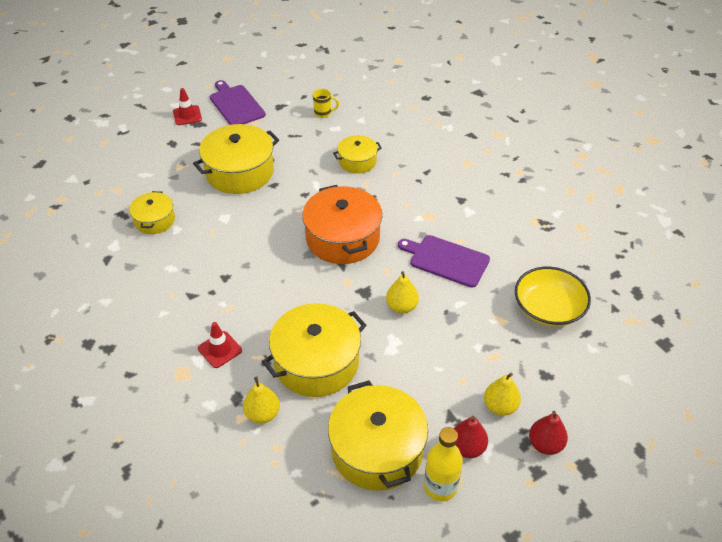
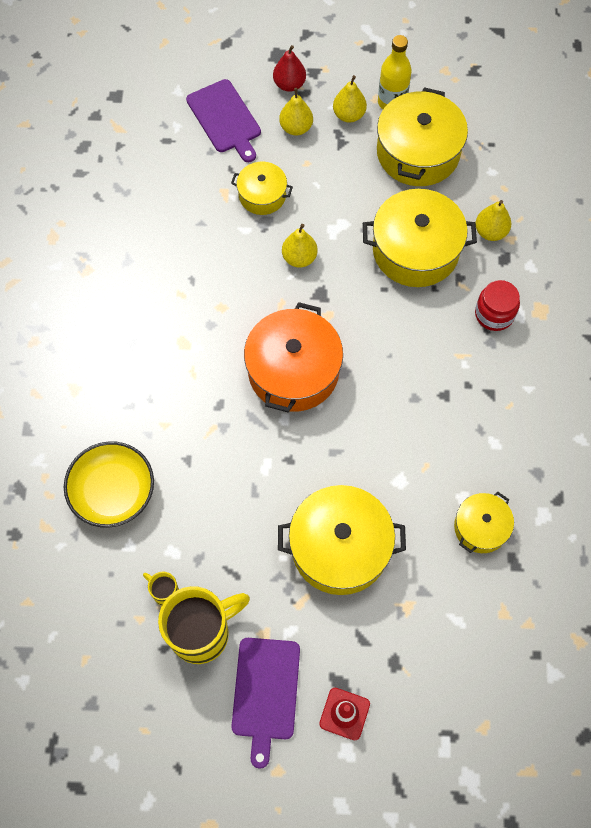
camera: 145 degrees left, 20 degrees up
red traffic cone [198,322,242,368] -> red jar [475,280,520,331]
yellow pot [333,135,382,174] -> yellow pot moved to [231,162,293,215]
purple cutting board [398,235,490,288] -> purple cutting board moved to [186,79,261,162]
red pear [454,416,488,458] -> yellow pear [333,75,367,122]
yellow bowl [515,267,591,326] -> yellow bowl moved to [64,441,154,528]
none -> yellow mug [158,586,250,664]

